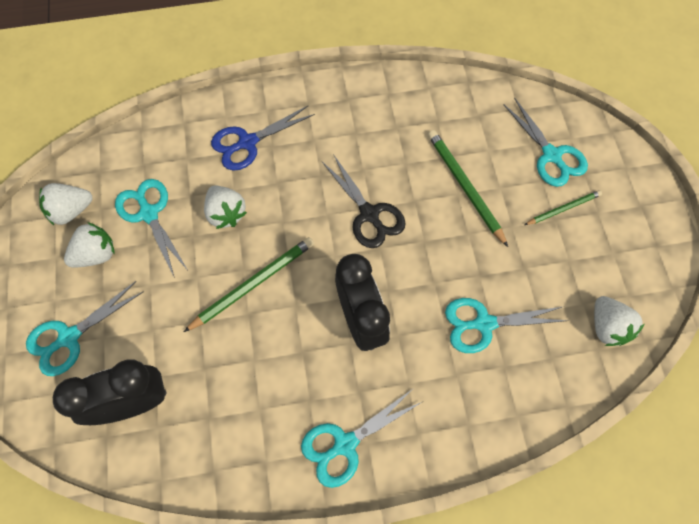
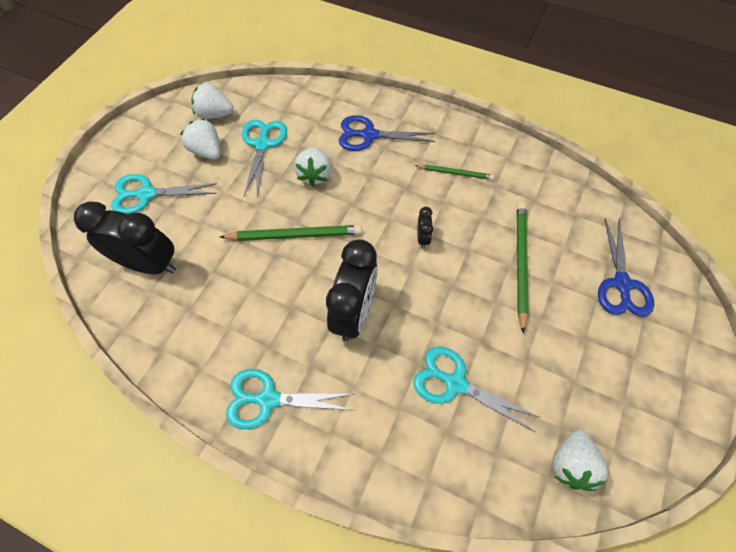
camera: 35 degrees right, 5 degrees down
white strawberry [64,222,115,268] -> white strawberry turned 135 degrees counterclockwise [180,119,221,160]
black scissors [322,154,406,248] -> black clock [417,207,433,248]
turquoise scissors [503,98,588,187] -> blue scissors [598,218,654,317]
green pencil [525,190,602,225] -> green pencil moved to [415,164,494,180]

